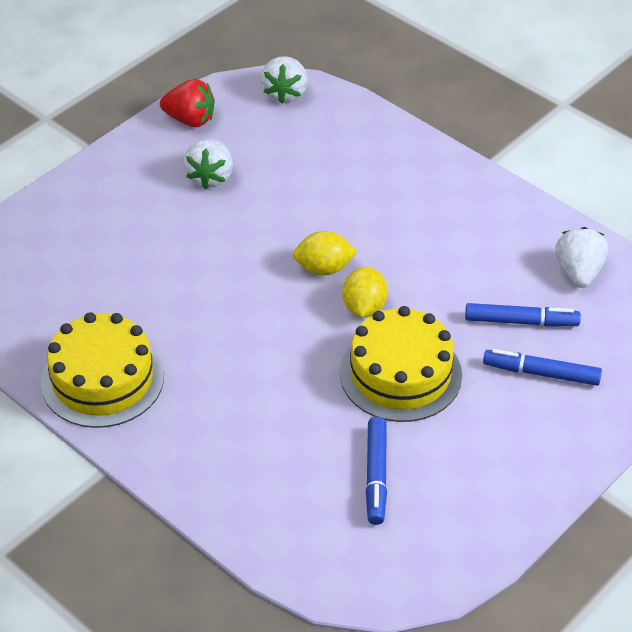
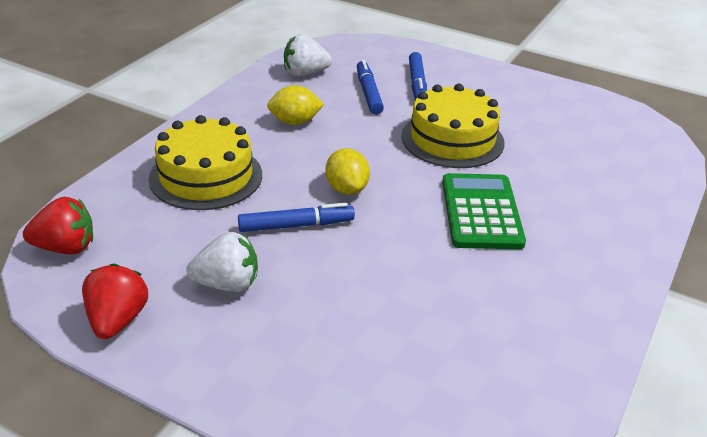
camera: 105 degrees left, 10 degrees down
yellow cake [41,312,164,428] -> yellow cake moved to [149,115,262,210]
white strawberry [260,56,308,104] -> red strawberry [23,197,93,255]
yellow lemon [342,267,388,317] -> yellow lemon moved to [267,85,324,125]
blue marker [366,417,387,525] -> blue marker moved to [238,203,355,232]
none -> green calculator [442,173,526,249]

